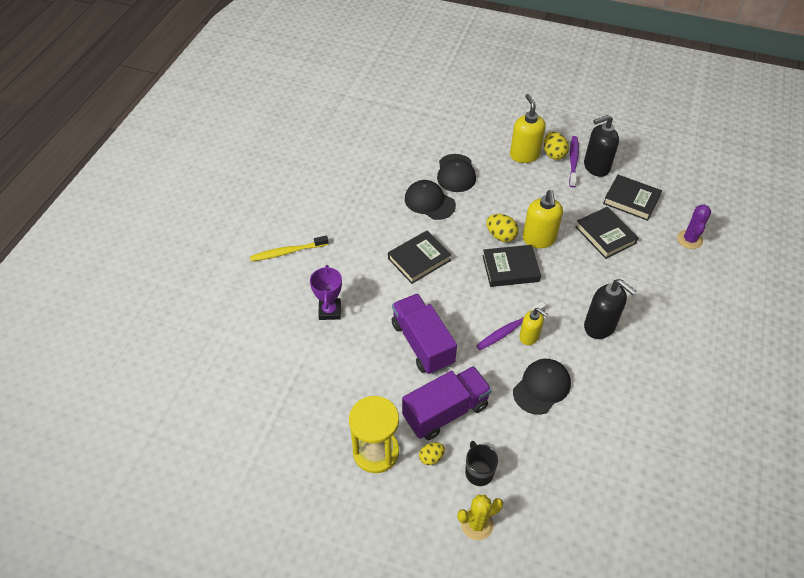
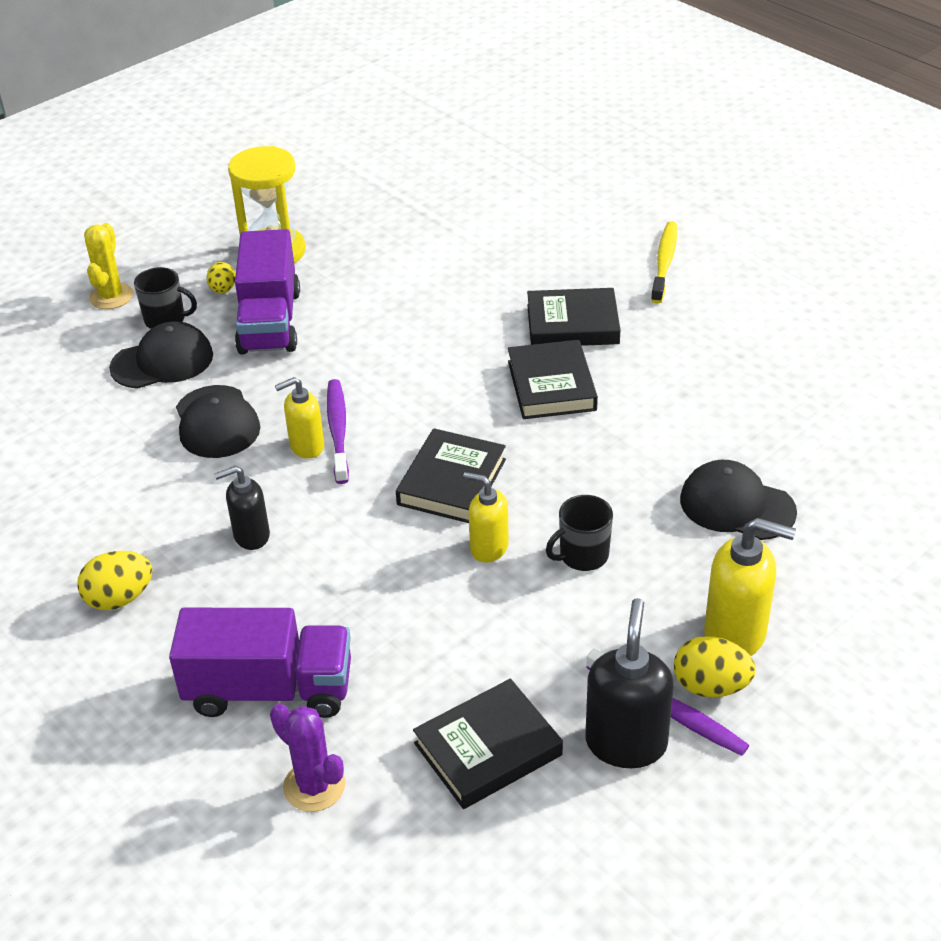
camera: 120 degrees right, 10 degrees down
purple trophy [310,265,342,320] -> none
purple truck [392,294,457,375] -> purple truck moved to [169,608,351,718]
black cap [405,180,456,220] -> black cap moved to [109,321,213,389]
yellow egg [486,214,519,242] -> yellow egg moved to [77,551,153,610]
yellow soap dispenser [523,190,563,248] -> yellow soap dispenser [463,472,509,562], size x0.64
black book [575,207,638,259] -> black book moved to [527,288,620,346]
black soap dispenser [584,279,636,339] -> black soap dispenser [214,466,270,550], size x0.64
none -> black mug [546,495,613,571]

